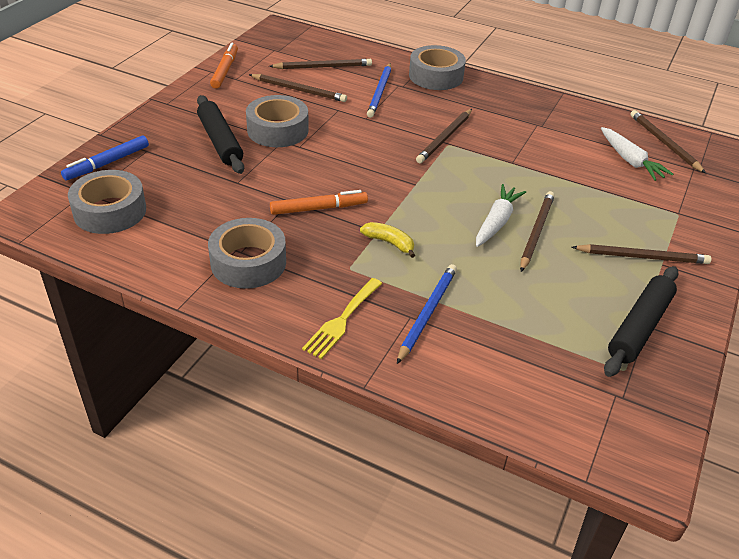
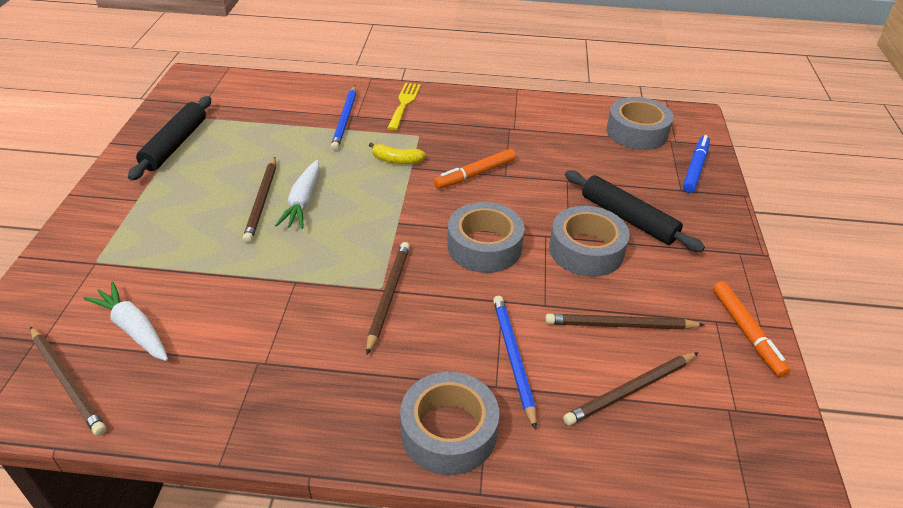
camera: 160 degrees right, 0 degrees up
grey tape [208,218,286,289] -> grey tape moved to [447,202,524,273]
brown pencil [572,244,711,264] -> none

